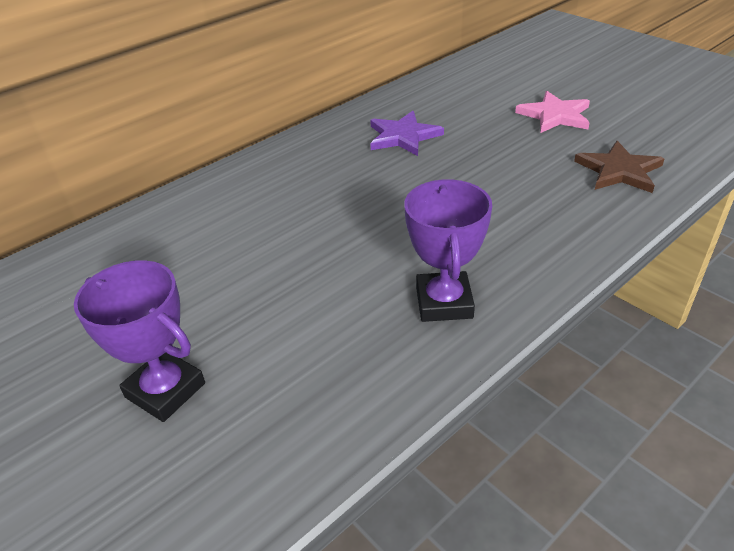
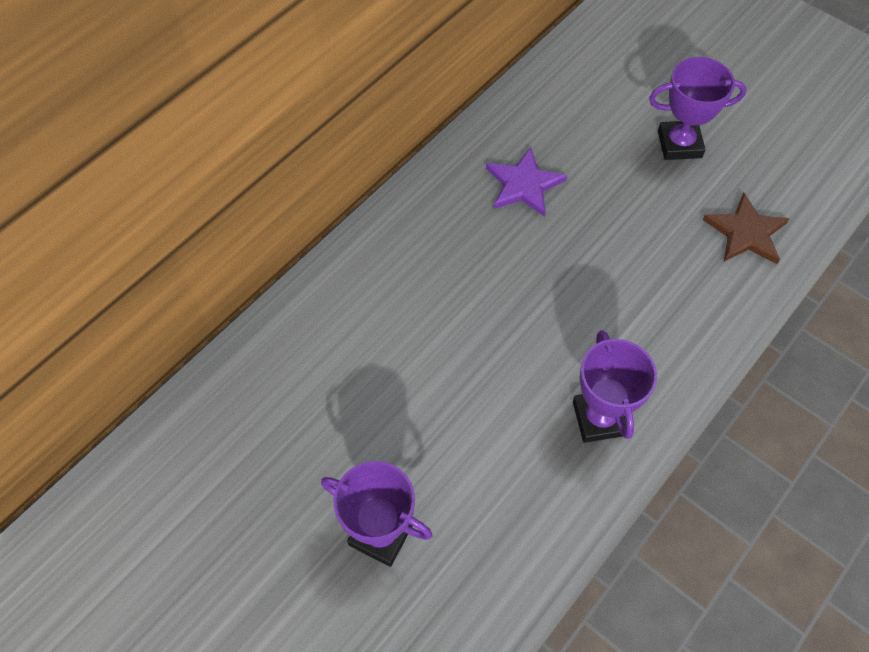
camera: 10 degrees left, 20 degrees up
pink star [515,91,590,133] -> purple trophy [649,57,747,160]

